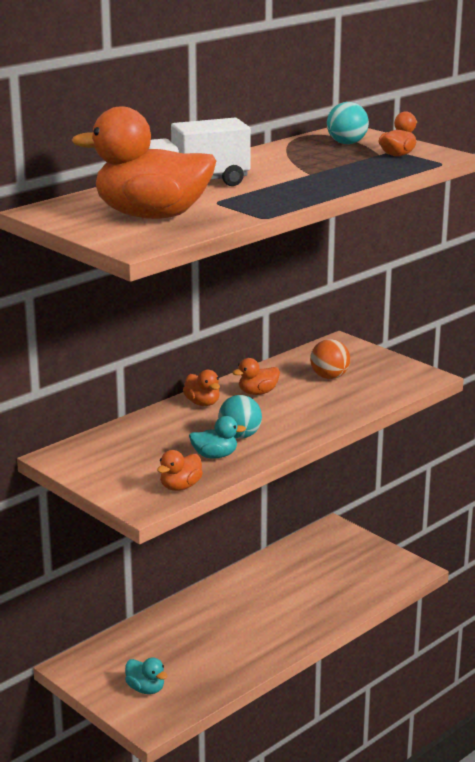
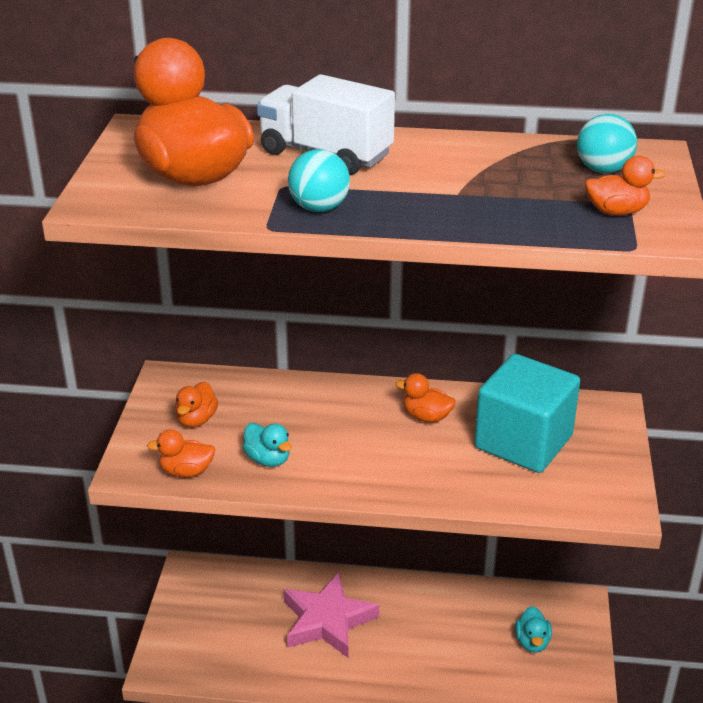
camera: 50 degrees right, 10 degrees up
turquoise duck [125,657,168,694] -> turquoise duck moved to [515,606,552,653]
orange duck [183,370,220,406] -> orange duck moved to [175,382,218,427]
turquoise ball [218,395,262,439] -> turquoise ball moved to [288,149,350,212]
orange ball [310,339,350,379] -> turquoise cube [474,354,580,473]
none -> pink star [284,573,379,658]

